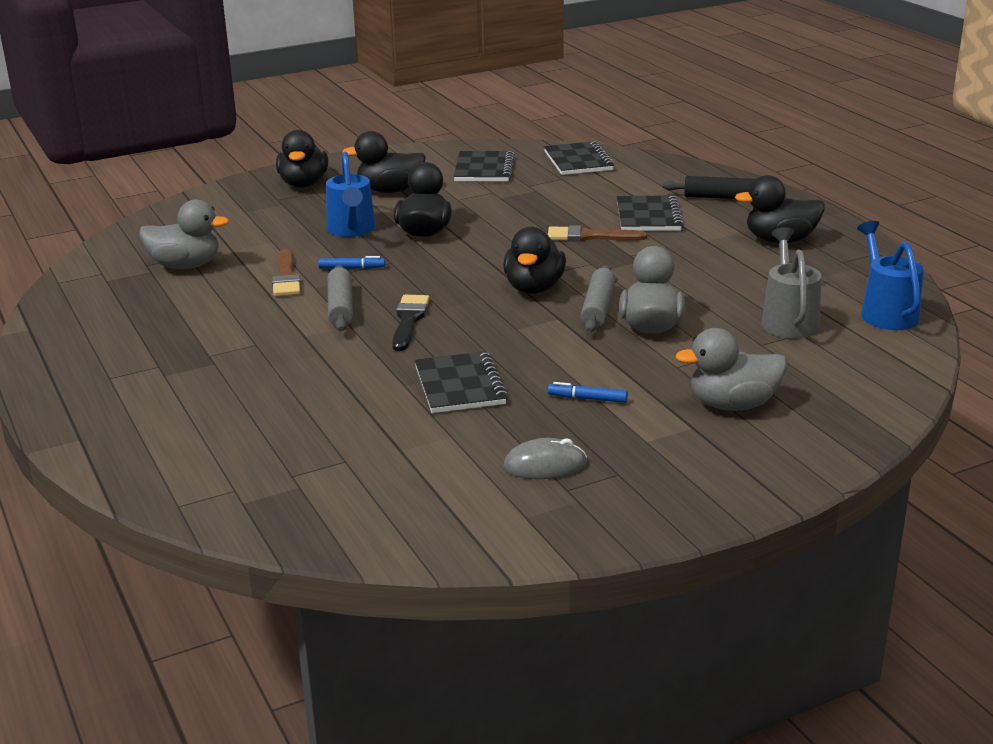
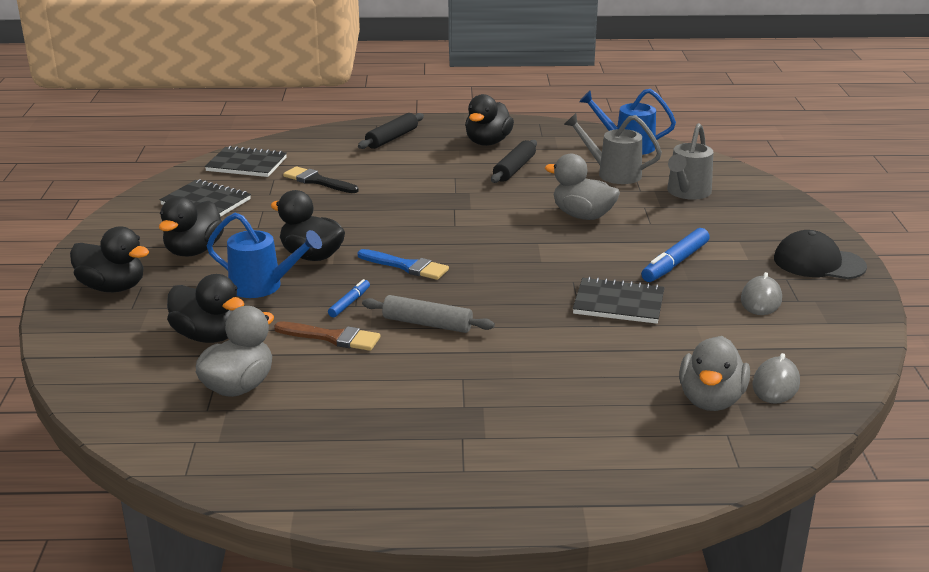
camera: 65 degrees left, 0 degrees up
black brush [392,295,429,351] -> black brush moved to [283,166,359,193]
black duck [503,227,566,294] -> black duck moved to [167,274,244,343]
brown brush [548,225,647,242] -> none
blue marker [548,382,628,403] -> blue marker [641,228,710,282], size x1.77
grey rolling pin [581,265,616,332] -> none
black notebook [617,195,684,231] -> none
grey duck [675,328,787,411] -> grey duck moved to [679,336,750,411]
none -> blue brush [357,249,449,280]
none -> black rolling pin [491,140,537,183]
none -> grey watering can [667,123,713,200]
none -> grey mouse [752,353,800,404]
none -> black cap [774,230,867,279]

